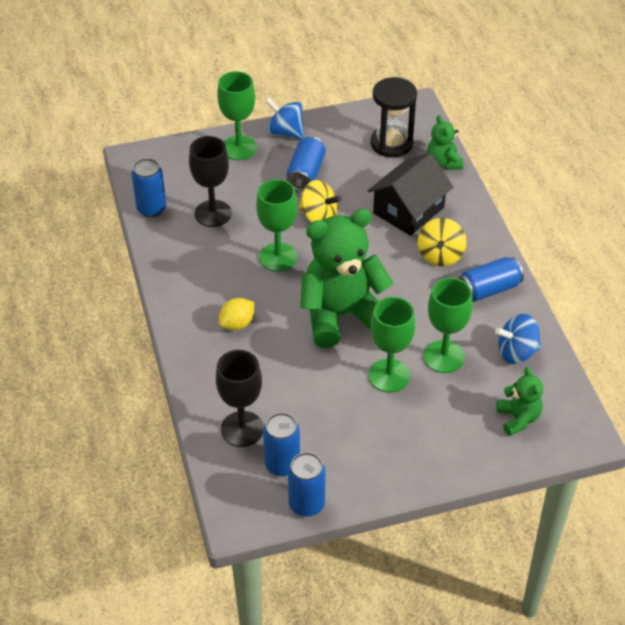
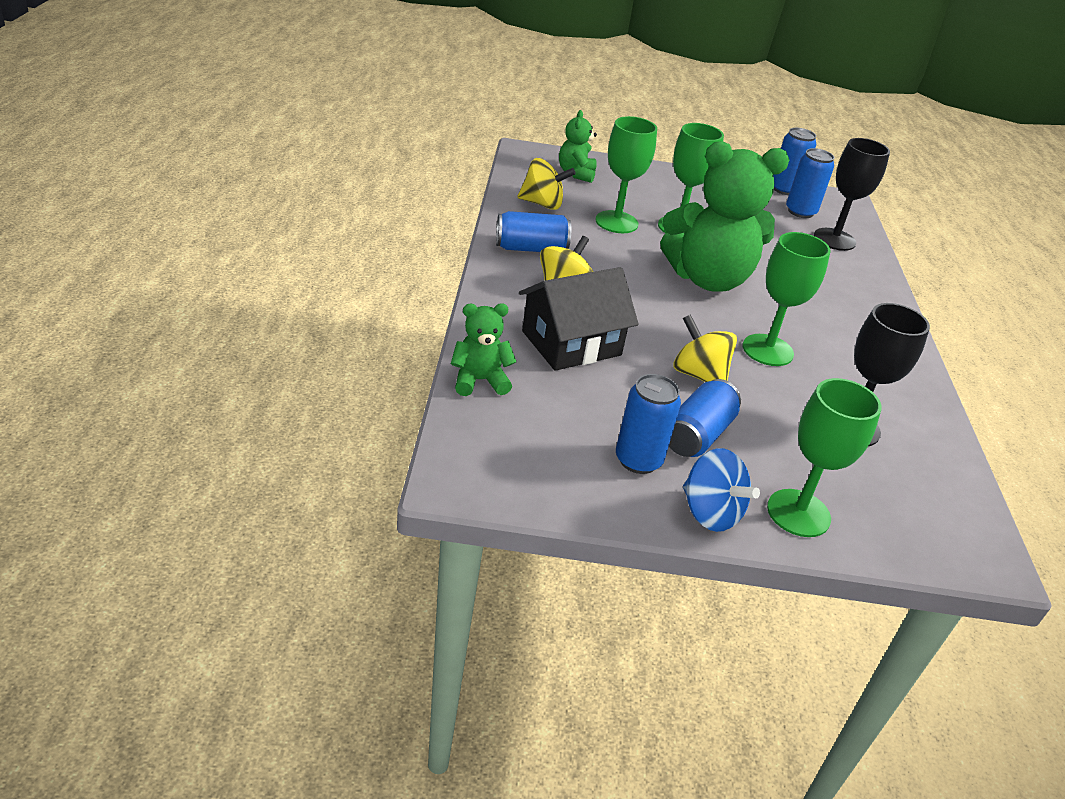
camera: 165 degrees left, 10 degrees down
blue can [132,158,166,217] -> blue can moved to [616,374,681,474]
yellow lemon [219,298,254,330] -> none
black hourglass [370,77,417,158] -> none
green teddy bear [427,115,463,170] -> green teddy bear turned 105 degrees counterclockwise [451,303,516,396]
blue spinning top [495,314,541,364] -> yellow spinning top [517,158,576,210]

